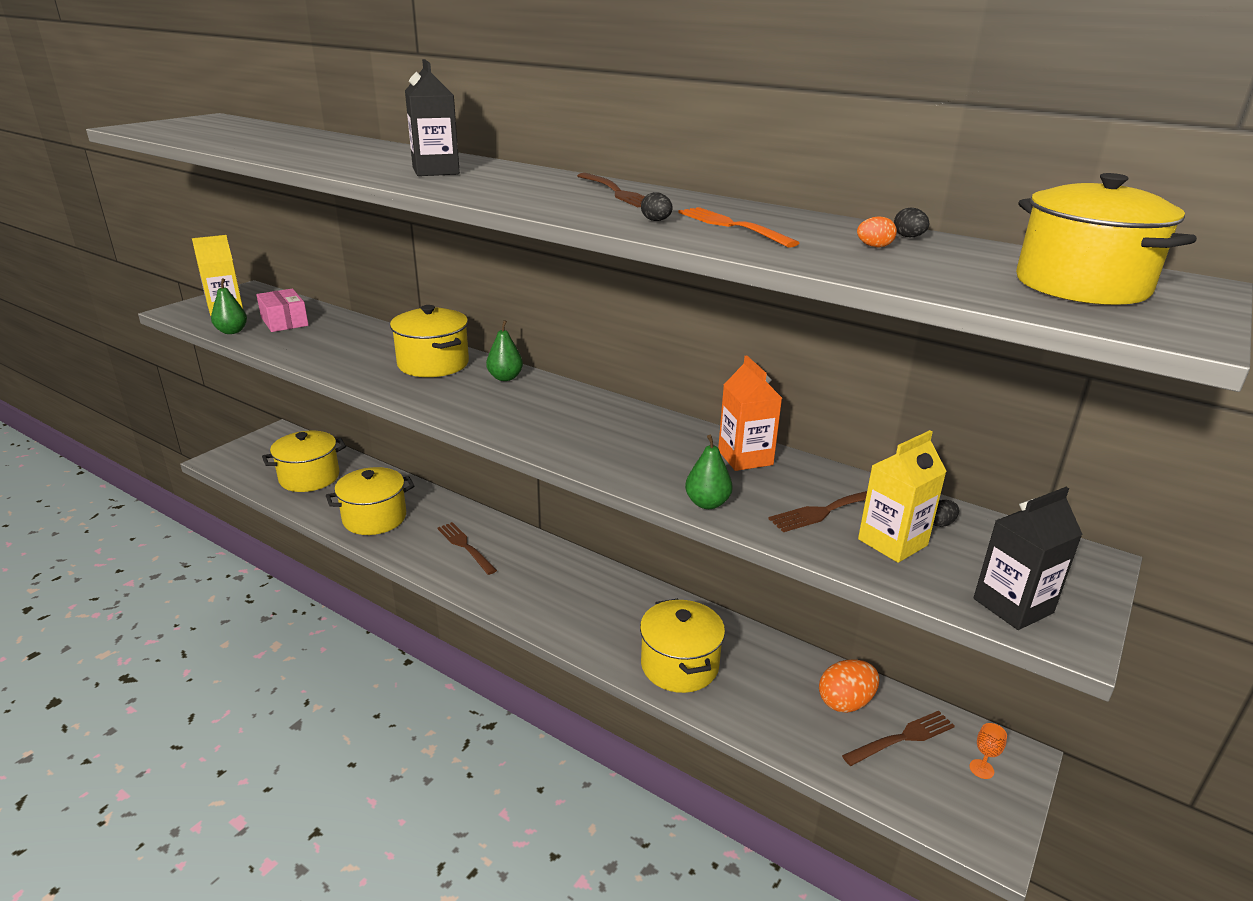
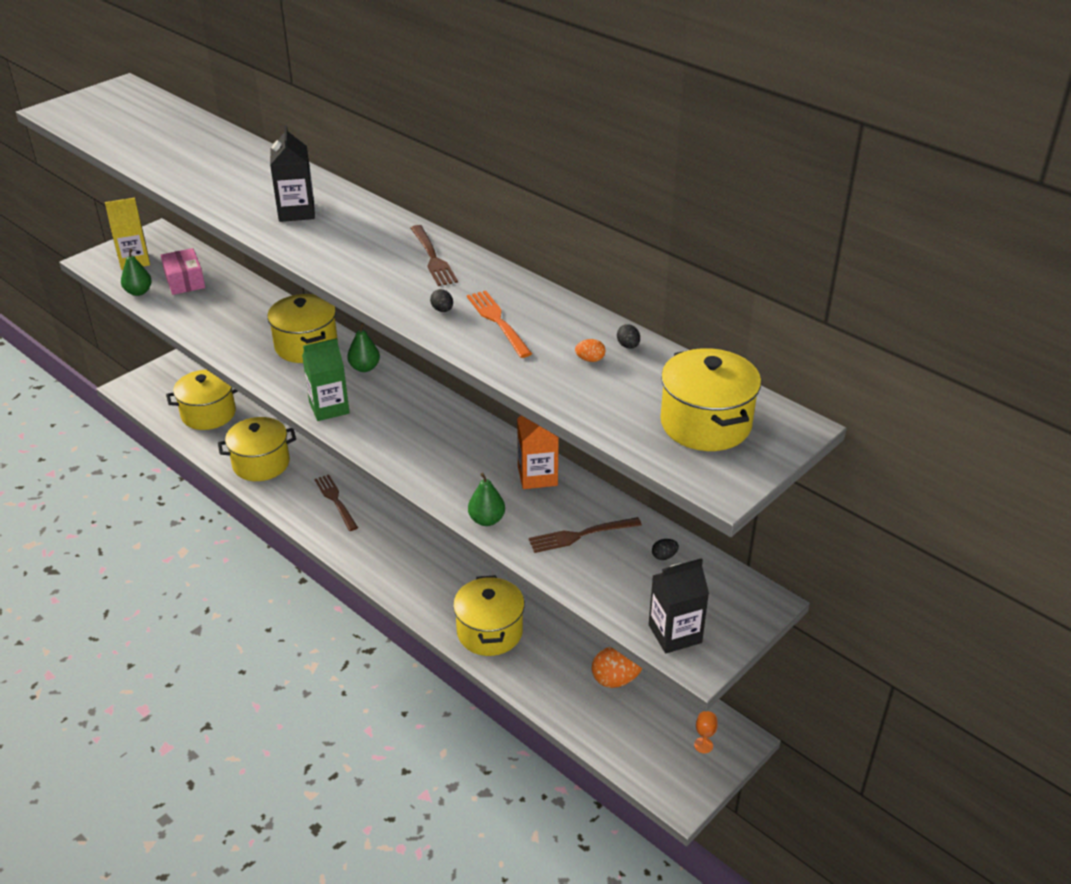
camera: 10 degrees right, 10 degrees up
brown fork [842,711,955,766] -> none
yellow carton [858,430,947,563] -> none
none -> green carton [302,338,350,421]

